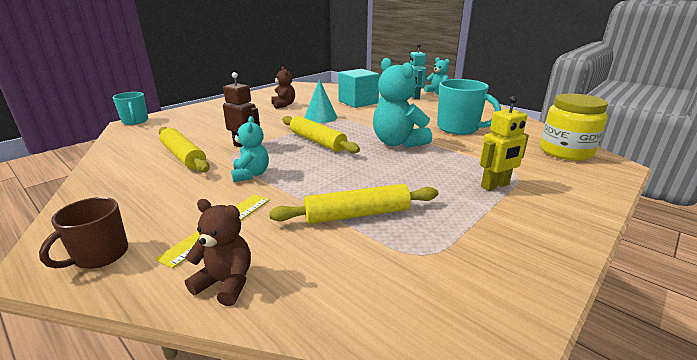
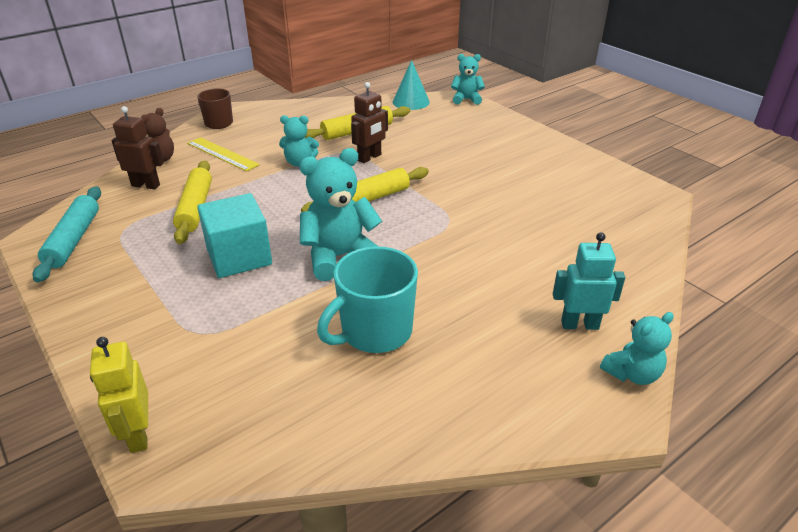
camera: 100 degrees right, 10 degrees up
turquoise mug [112,92,148,125] -> turquoise teddy bear [451,54,485,105]
brown teddy bear [271,67,295,108] -> none
turquoise cone [304,79,337,123] -> turquoise cone moved to [393,60,430,110]
turquoise cube [338,69,380,108] -> turquoise cube moved to [197,193,272,278]
yellow robot [480,96,529,191] -> yellow robot moved to [90,337,148,453]
yellow jar [540,94,608,161] -> none
none -> turquoise rolling pin [33,186,101,282]
none -> brown robot [112,106,164,189]

